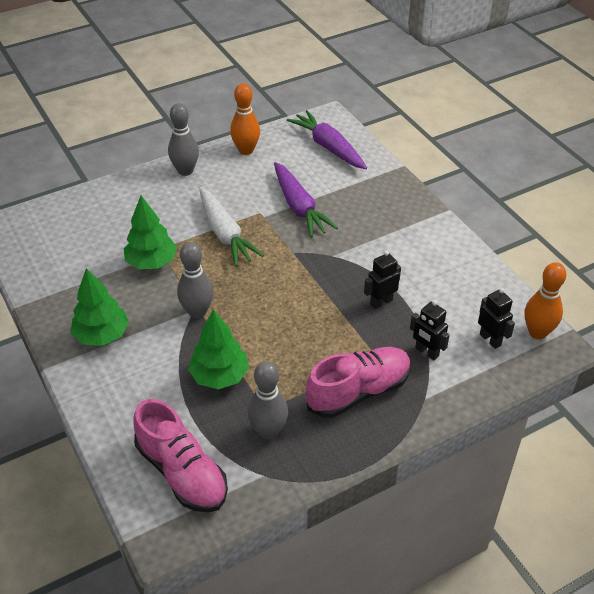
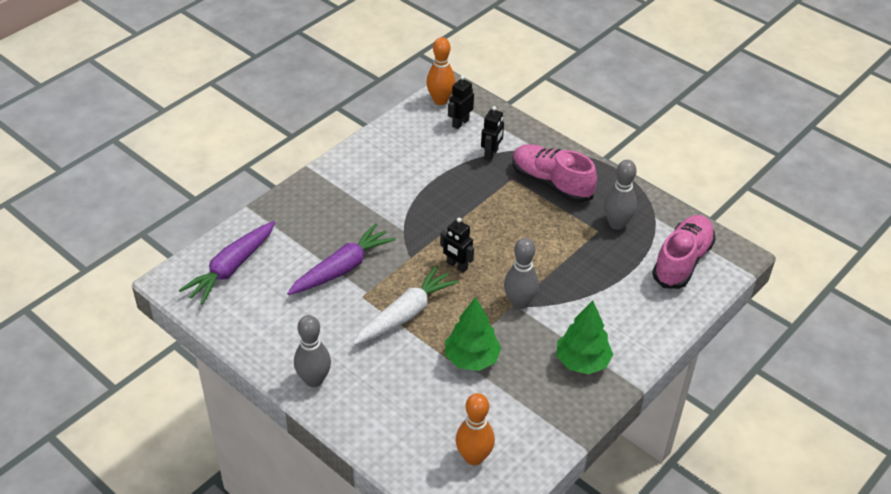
camera: 110 degrees left, 0 degrees up
green tree [188,309,249,389] -> none
orange bowling pin [230,83,260,155] -> orange bowling pin moved to [456,393,495,465]
black robot [364,250,401,309] -> black robot moved to [440,218,474,273]

